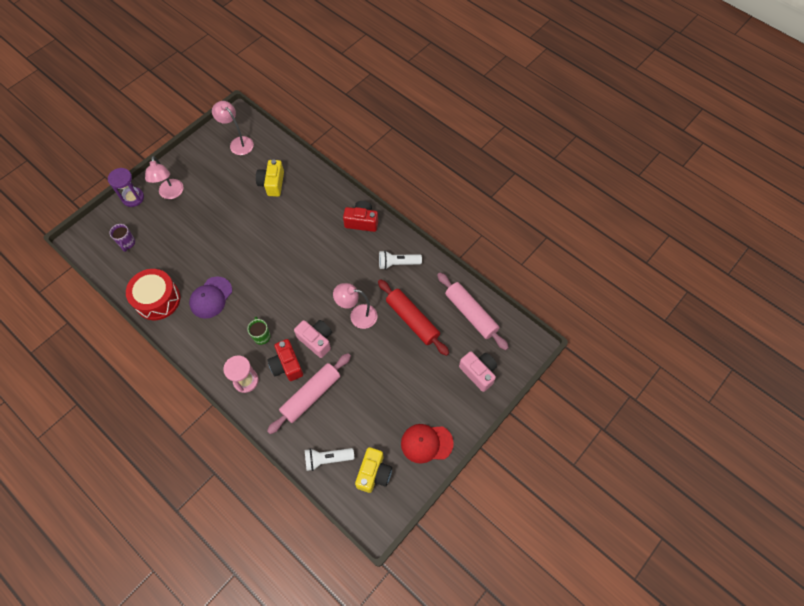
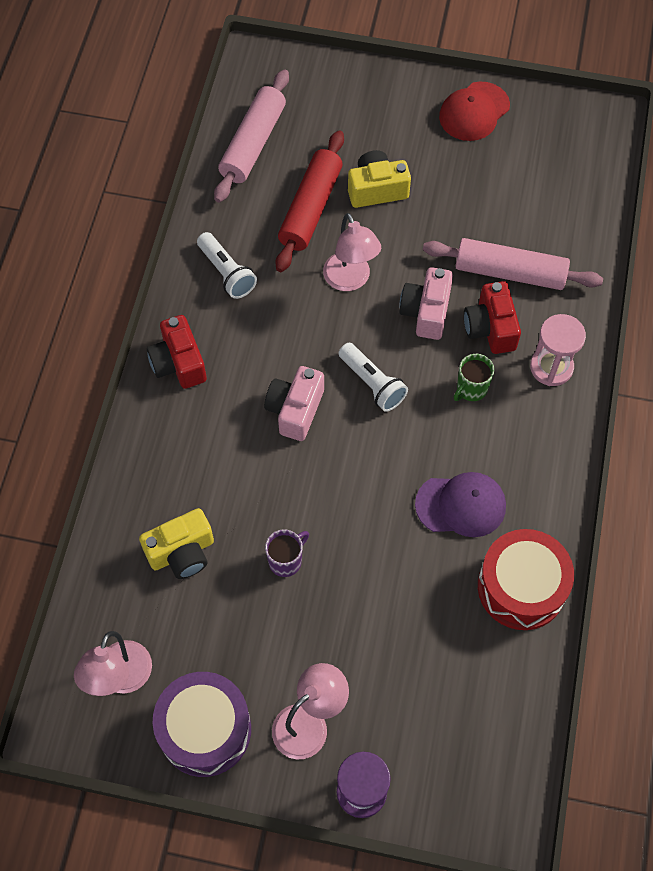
camera: 120 degrees left, 0 degrees up
purple mug [109,224,135,252] -> purple mug moved to [265,530,309,577]
red camera [267,339,303,381] -> red camera turned 135 degrees clockwise [464,281,521,354]
white flashlight [305,448,354,471] -> white flashlight moved to [338,343,408,412]
yellow camera [355,447,392,493] -> yellow camera moved to [348,150,411,208]
red cap [401,424,454,464] -> red cap turned 75 degrees clockwise [439,81,510,141]
pink camera [459,351,497,392] -> pink camera moved to [264,366,324,441]
none -> purple drum [153,672,251,777]

